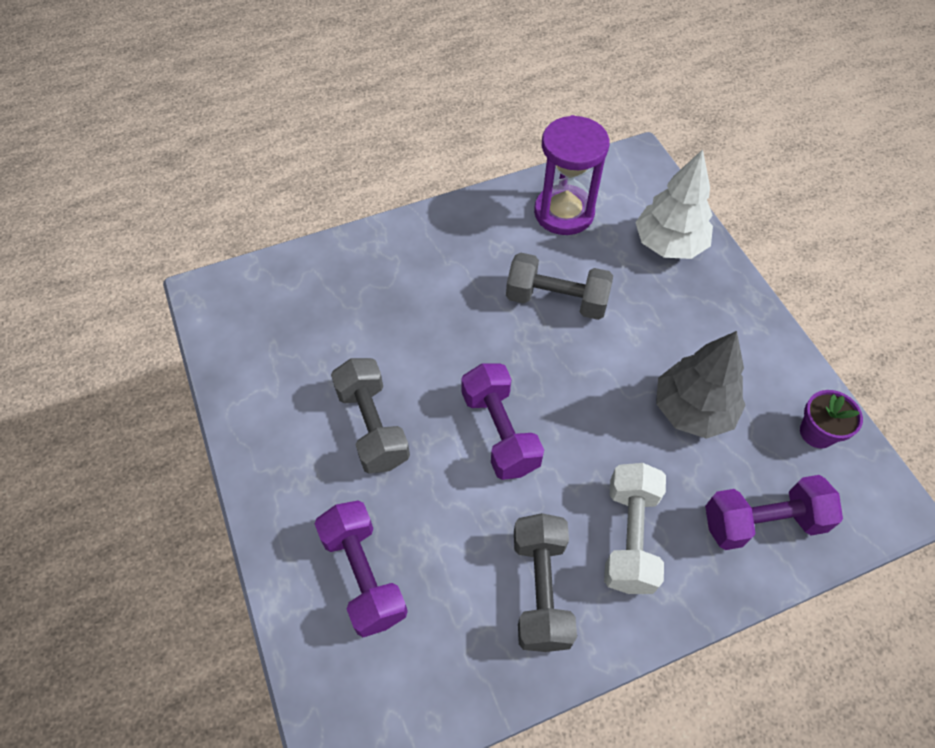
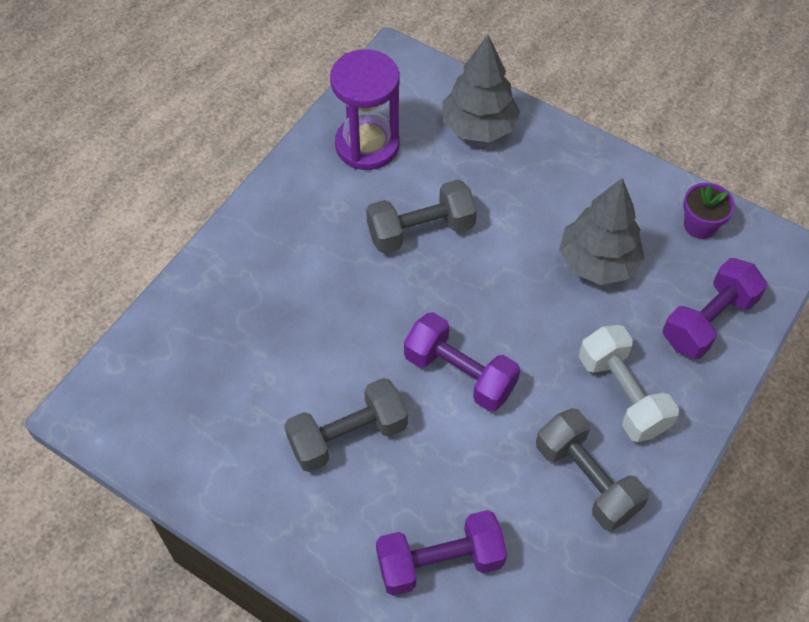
camera: 35 degrees left, 0 degrees up
purple dumbbell [315,500,408,637] -> purple dumbbell turned 45 degrees counterclockwise [376,510,507,596]
grey dumbbell [331,358,410,474] -> grey dumbbell turned 60 degrees counterclockwise [284,378,408,472]
white tree [635,149,713,259] -> grey tree [442,35,520,142]

